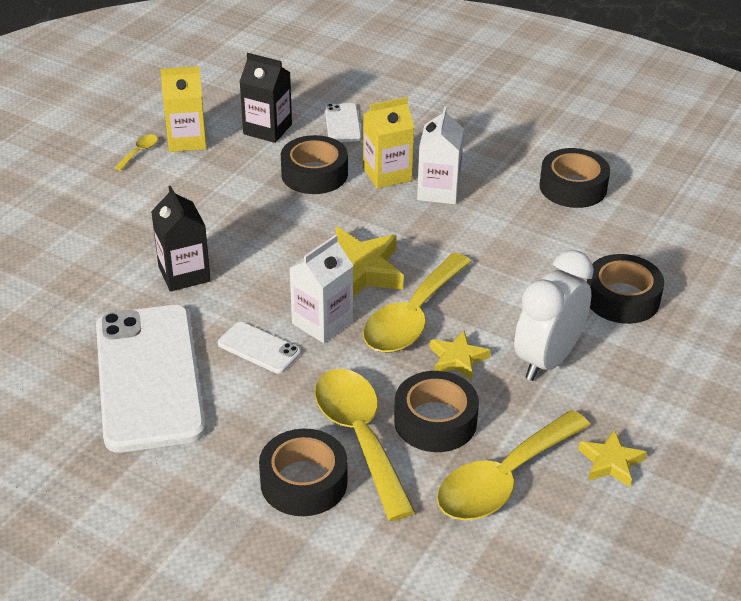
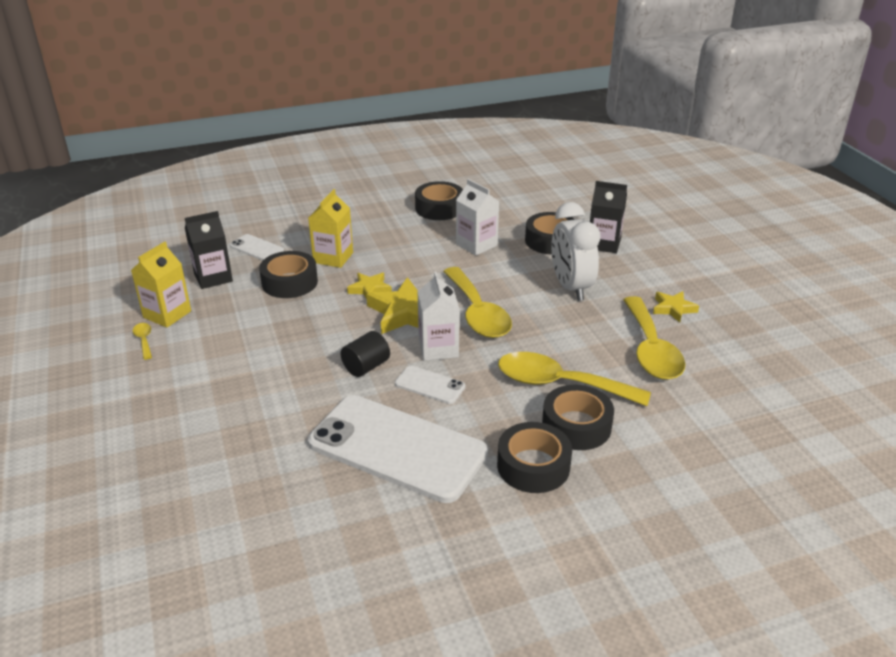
camera: 50 degrees left, 5 degrees down
black carton [151,186,211,292] -> black carton moved to [590,181,627,253]
white phone [218,322,301,374] -> white phone turned 45 degrees clockwise [395,366,465,404]
black tape [394,371,479,452] -> black tape moved to [497,422,572,493]
white carton [417,106,464,204] -> white carton moved to [456,179,499,256]
yellow star [430,331,491,380] -> yellow star moved to [347,272,392,299]
none -> black cylinder [340,331,390,377]

